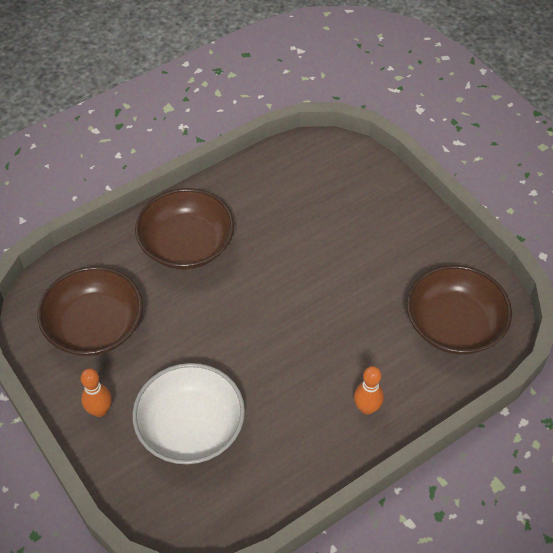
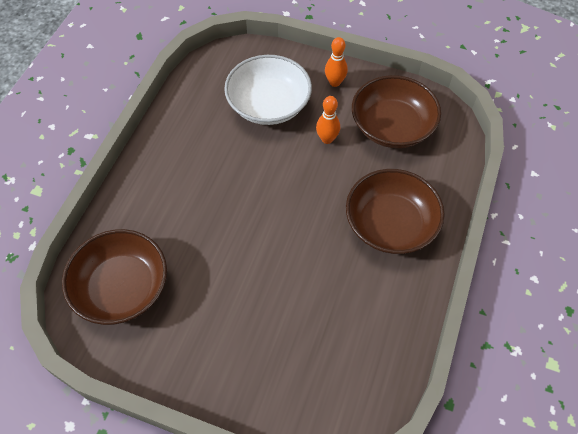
camera: 145 degrees right, 5 degrees up
orange bowling pin [354,366,384,415] -> orange bowling pin moved to [316,96,340,144]

